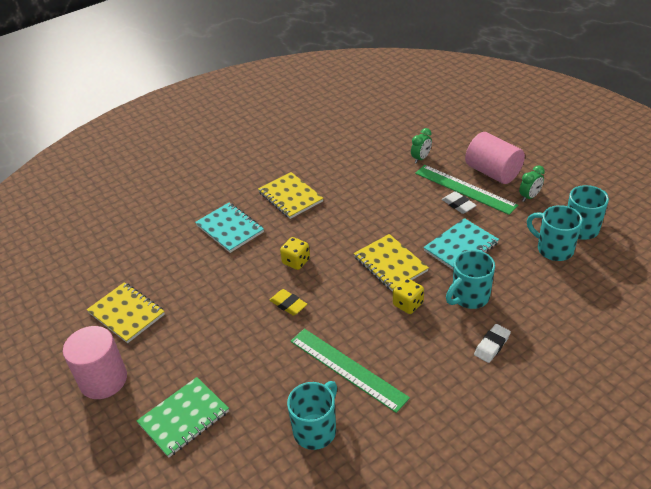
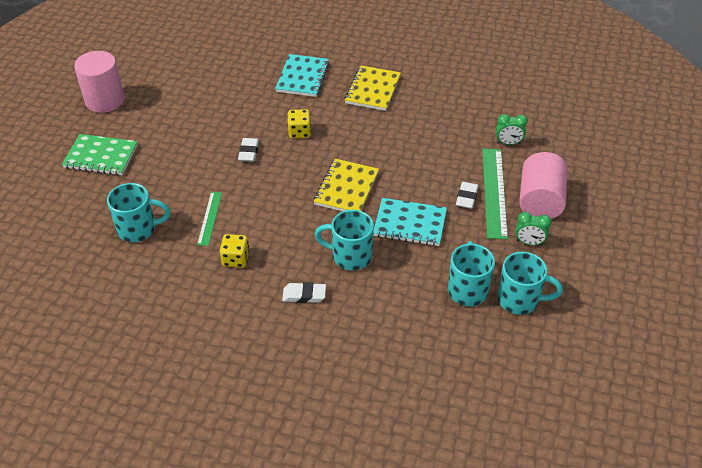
camera: 50 degrees right, 5 degrees up
yellow notebook [87,282,165,343] -> none
yellow eraser [270,289,307,316] -> white eraser [238,138,259,162]
green ruler [290,329,410,413] -> green ruler [197,192,222,246], size x0.56
yellow dice [393,278,424,314] -> yellow dice moved to [220,234,250,268]

